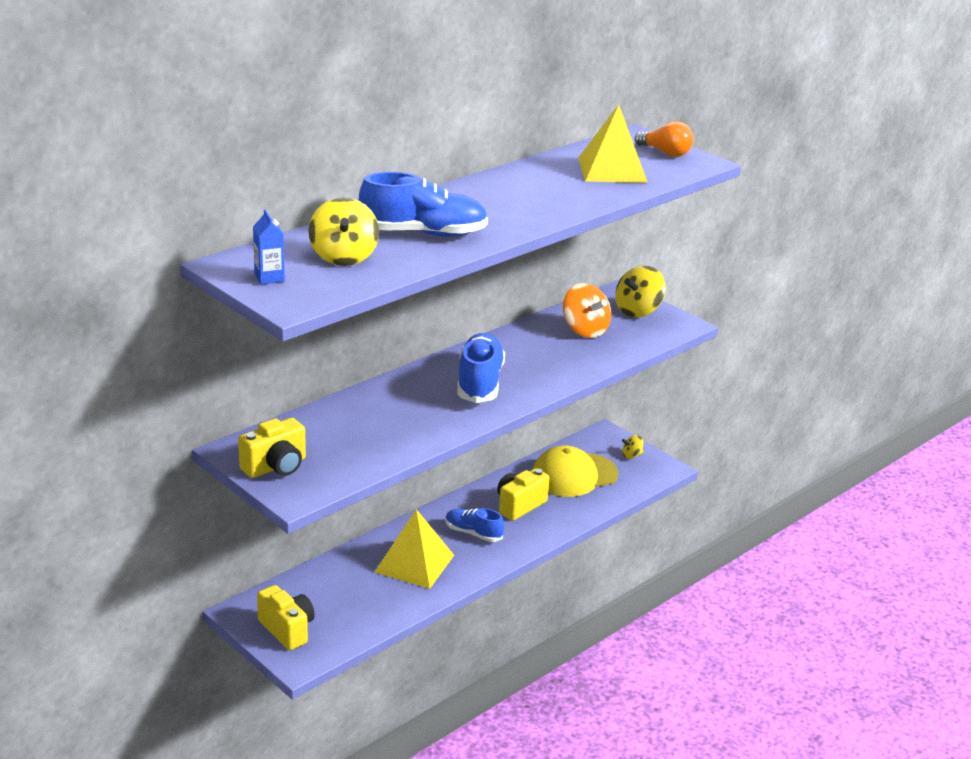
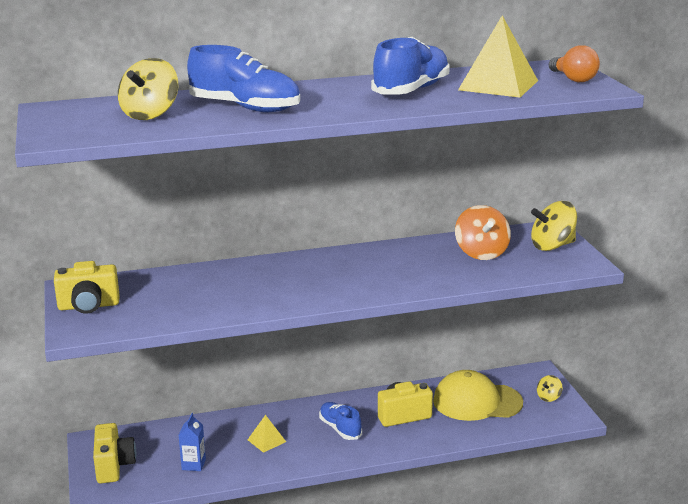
camera: 30 degrees right, 5 degrees down
blue carton [253,209,285,285] -> blue carton moved to [178,413,206,471]
yellow pyramid [375,509,454,589] -> yellow pyramid [248,415,286,453], size x0.49
blue shoe [457,333,505,403] -> blue shoe moved to [371,37,450,94]
yellow spinning top [622,435,643,459] -> yellow spinning top turned 60 degrees counterclockwise [537,375,563,402]

